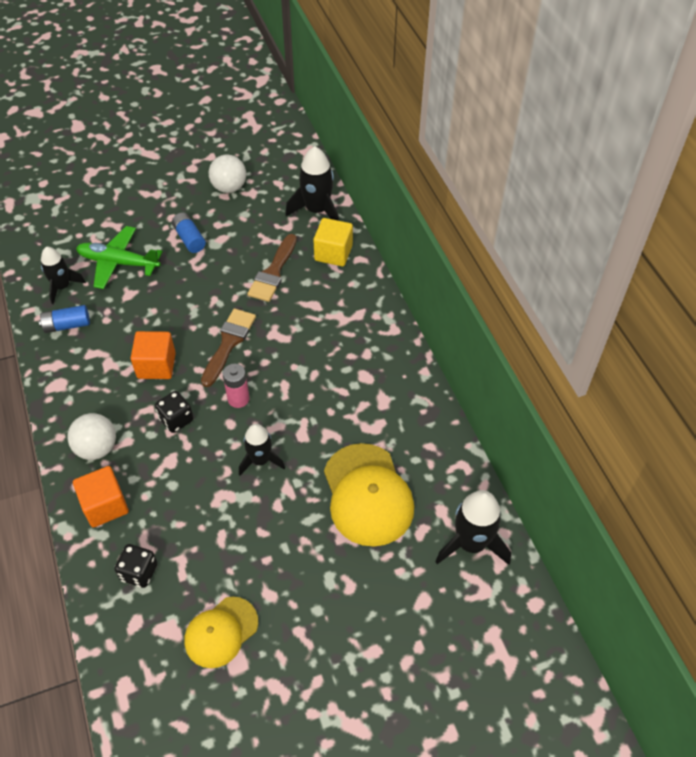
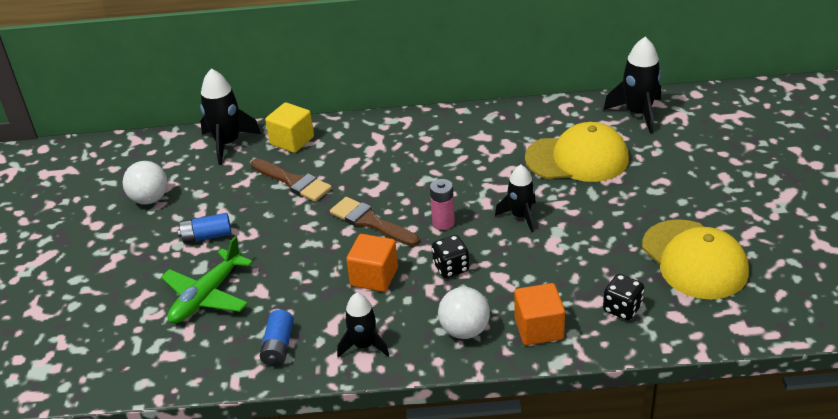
camera: 70 degrees left, 15 degrees down
black rocket [41,247,86,304] -> black rocket moved to [337,293,389,358]
yellow cap [185,597,258,668] -> yellow cap [642,219,749,300], size x1.59

